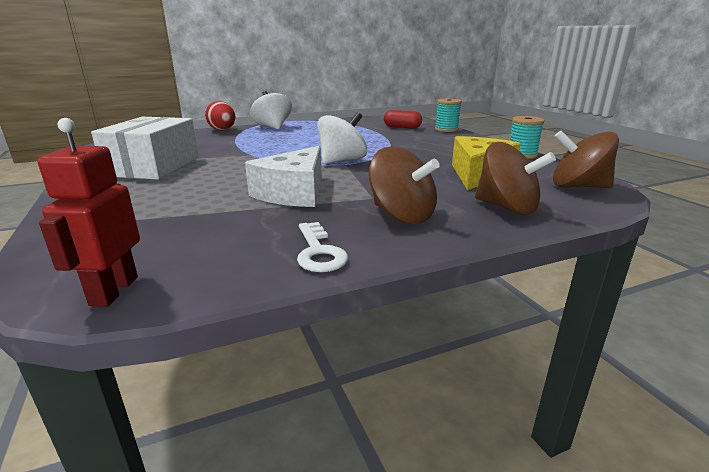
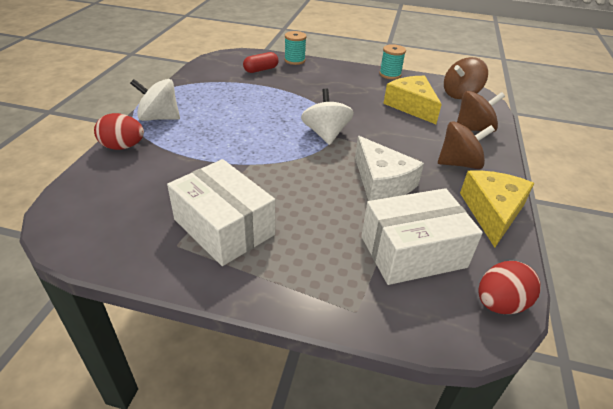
camera: 55 degrees left, 15 degrees up
red robot [38,118,140,307] -> red egg [478,261,541,314]
white key [297,222,348,272] -> yellow cheese [460,170,534,247]
none -> white box [361,188,483,285]

